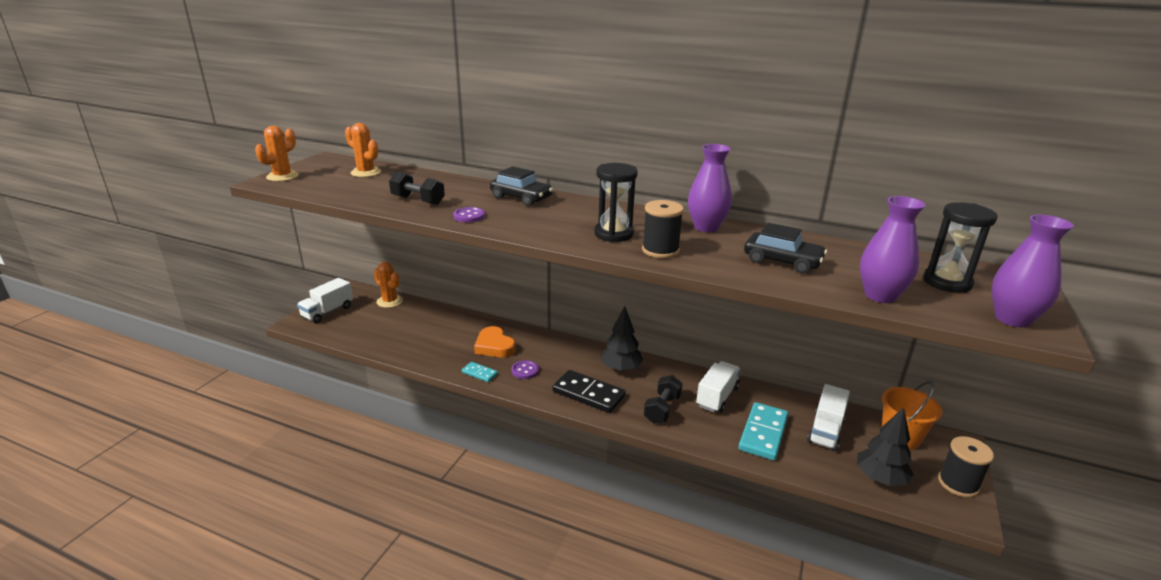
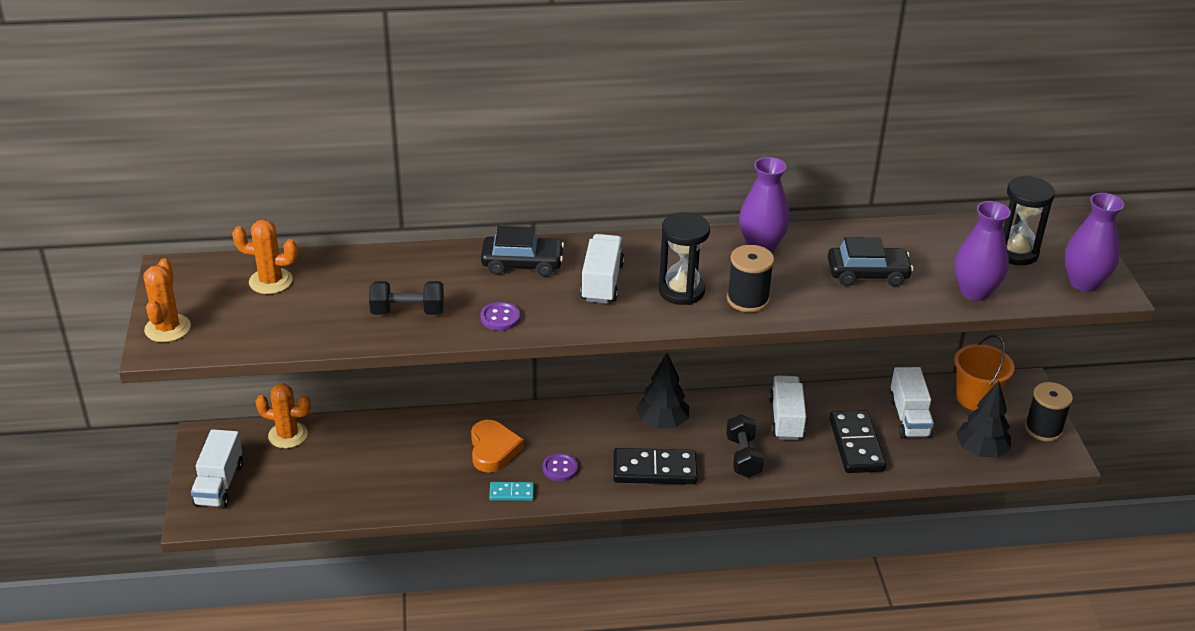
camera: 30 degrees left, 10 degrees up
orange heart [474,326,516,357] -> orange heart turned 120 degrees counterclockwise [471,420,524,473]
turquoise domino [739,402,789,460] -> black domino [829,410,886,473]
none -> white truck [580,234,624,303]

